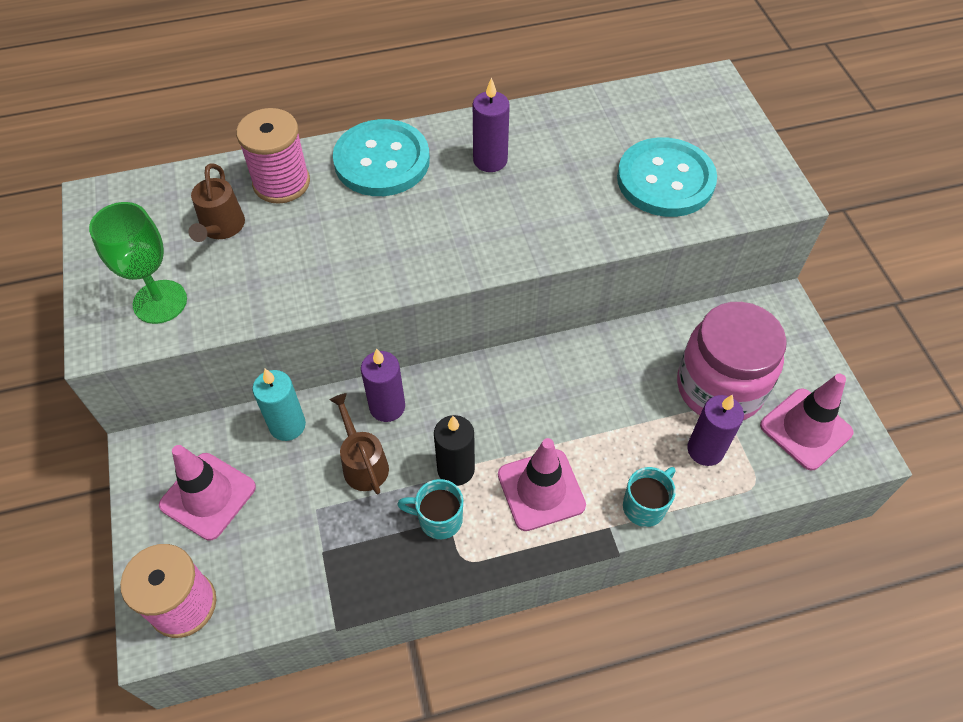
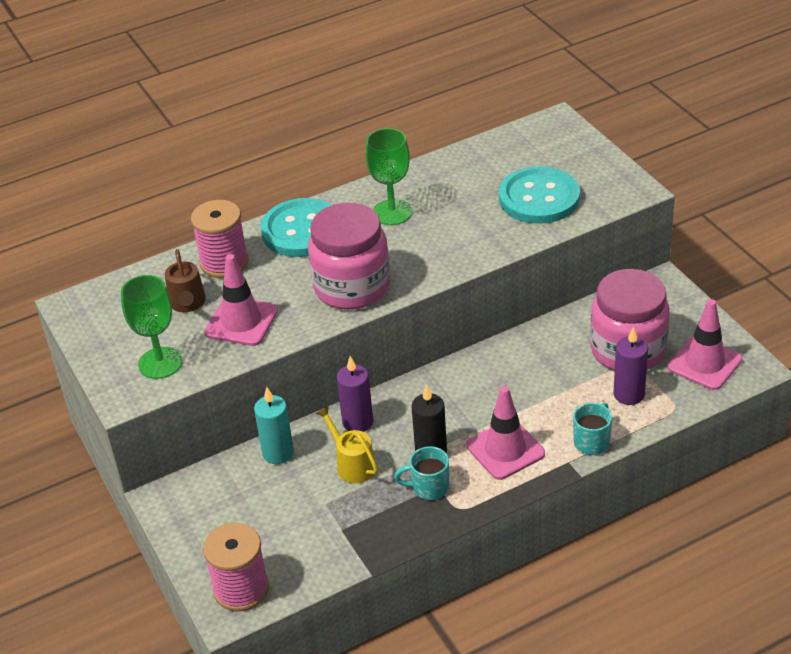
camera: 10 degrees left, 15 degrees down
pink traffic cone [159,445,256,541] -> pink traffic cone moved to [205,254,278,346]
brown watering can [330,393,389,494] -> yellow watering can [316,406,378,483]
purple candle [473,77,510,172] -> green goblet [365,128,412,225]
none -> pink jar [308,203,390,310]

